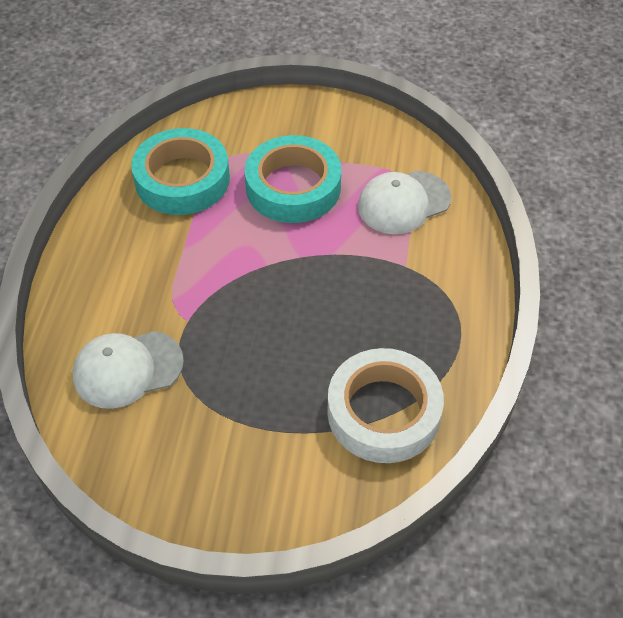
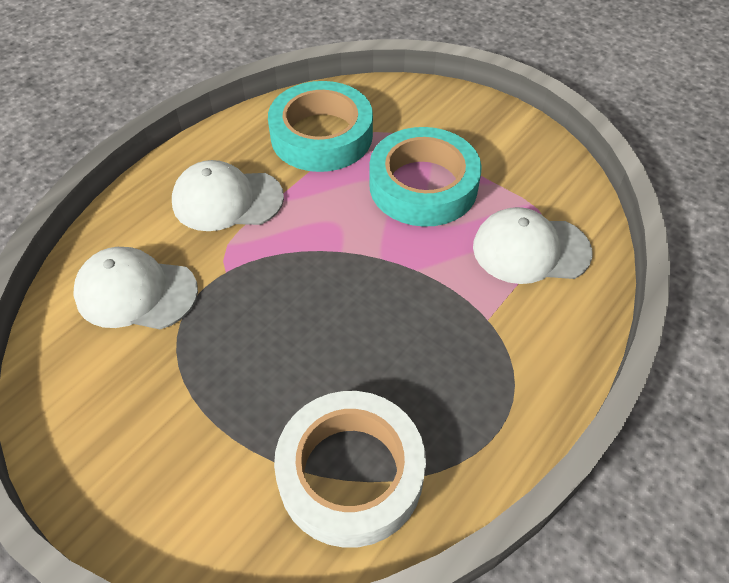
camera: 30 degrees right, 0 degrees up
none -> white cap [172,160,284,231]

